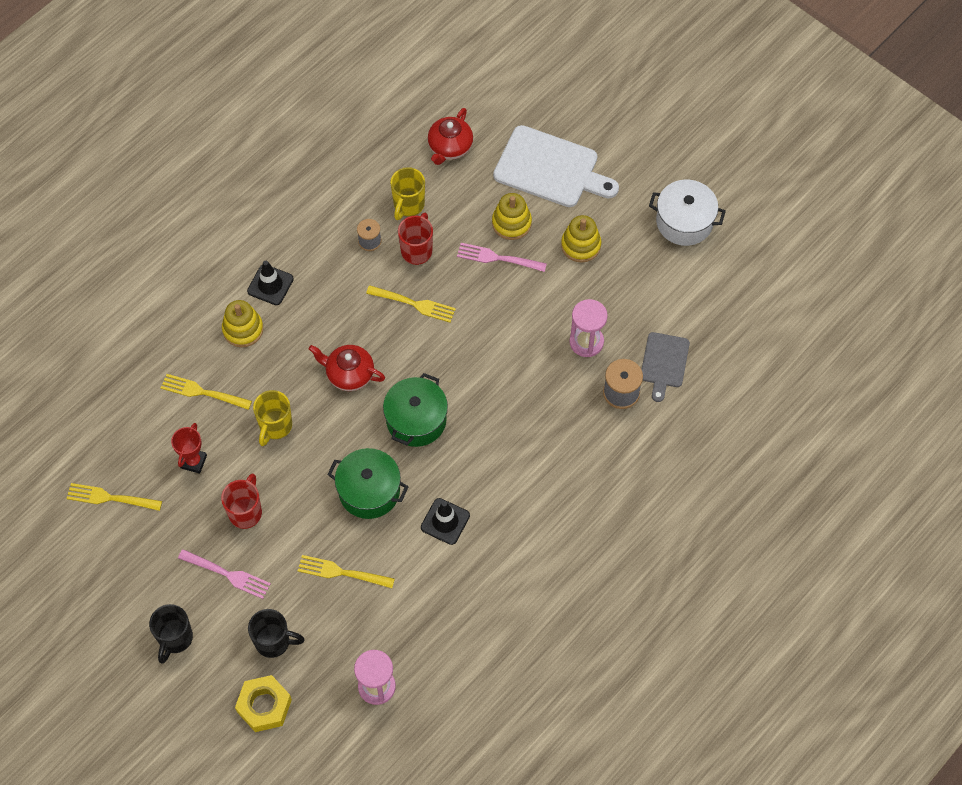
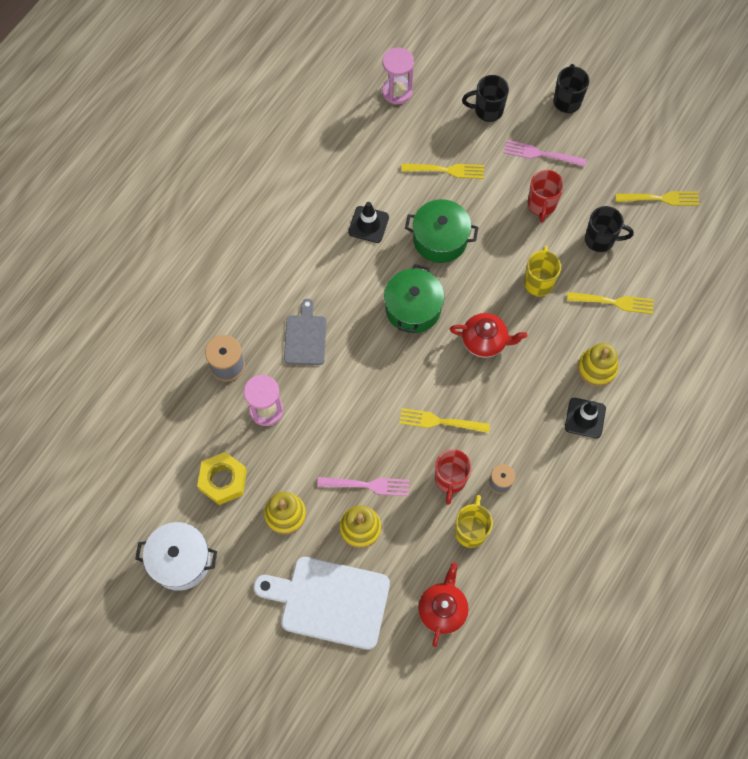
camera: 170 degrees right, 5 degrees up
red trophy [171,423,207,474] -> black mug [585,206,634,252]
yellow nut [235,675,292,732] -> yellow nut moved to [197,452,247,505]
grey cutting board [641,332,690,402] -> grey cutting board moved to [284,299,327,365]

